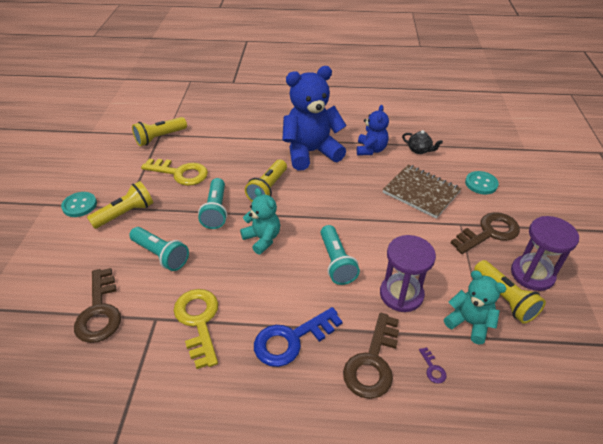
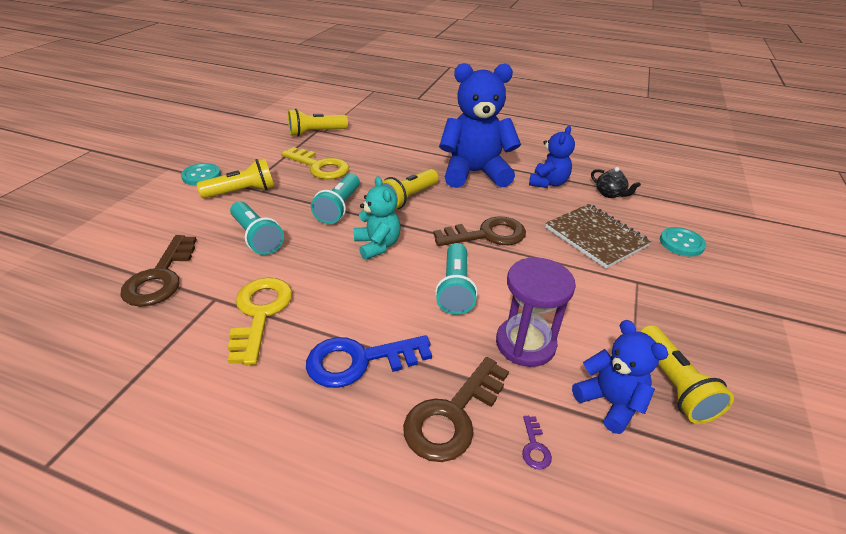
camera: 15 degrees right, 5 degrees down
turquoise teddy bear [444,270,507,344] -> blue teddy bear [572,320,668,434]
brown key [451,212,520,254] -> brown key moved to [433,216,526,246]
purple hourglass [511,216,579,291] -> none

